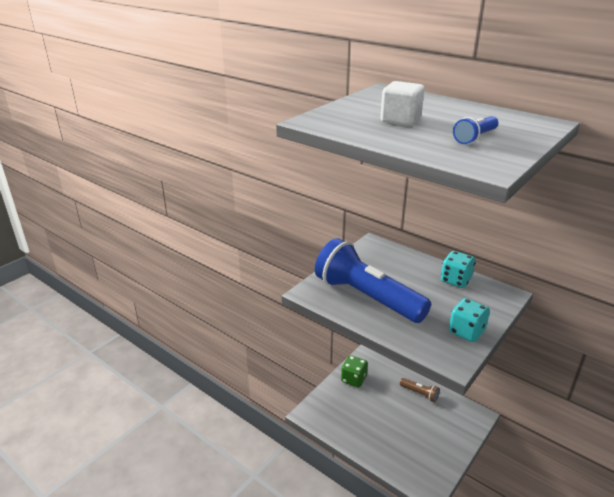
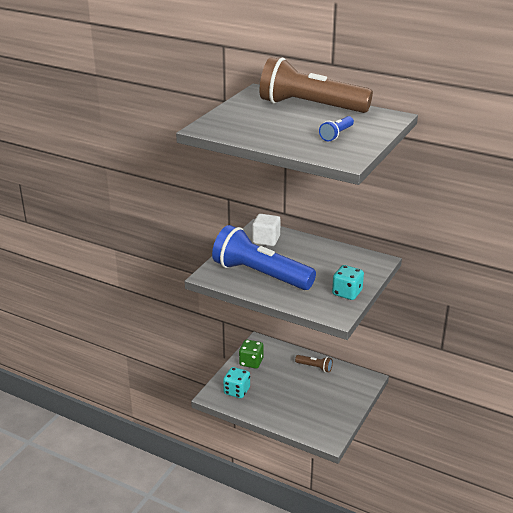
camera: 10 degrees left, 0 degrees up
white cube [380,81,425,126] -> white cube moved to [252,214,281,246]
turquoise dice [441,251,475,288] -> turquoise dice moved to [223,367,250,398]
none -> brown flashlight [259,57,373,113]

